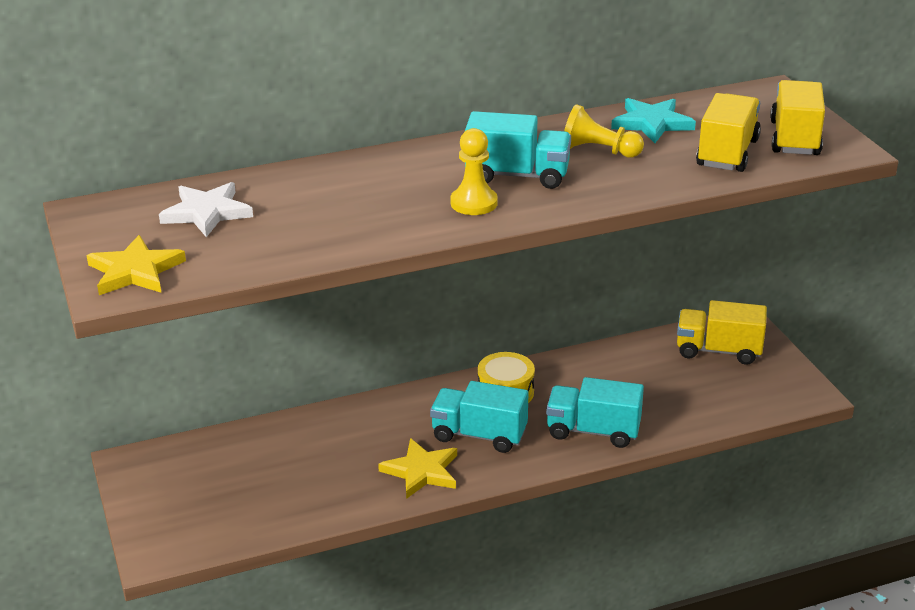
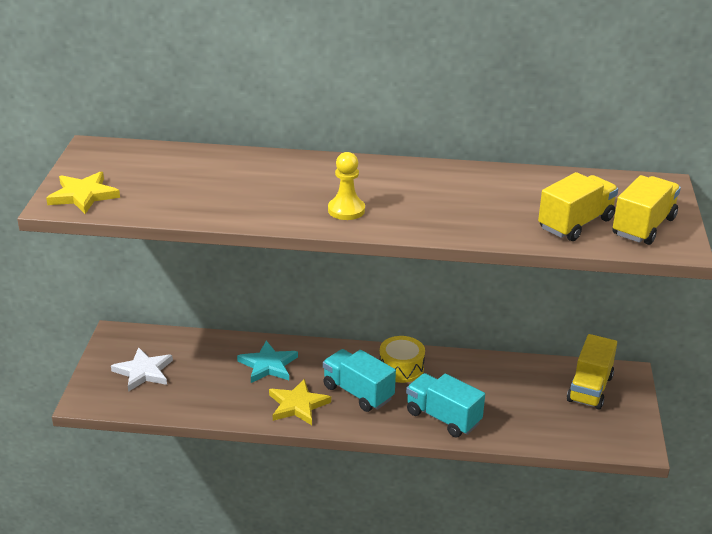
camera: 25 degrees right, 0 degrees up
white star [159,182,253,237] -> white star moved to [111,347,173,392]
turquoise truck [465,111,571,189] -> none
yellow pawn [564,104,644,158] -> none
turquoise star [611,98,696,143] -> turquoise star moved to [237,341,298,383]
yellow truck [677,300,767,365] -> yellow truck turned 105 degrees counterclockwise [567,334,617,410]

